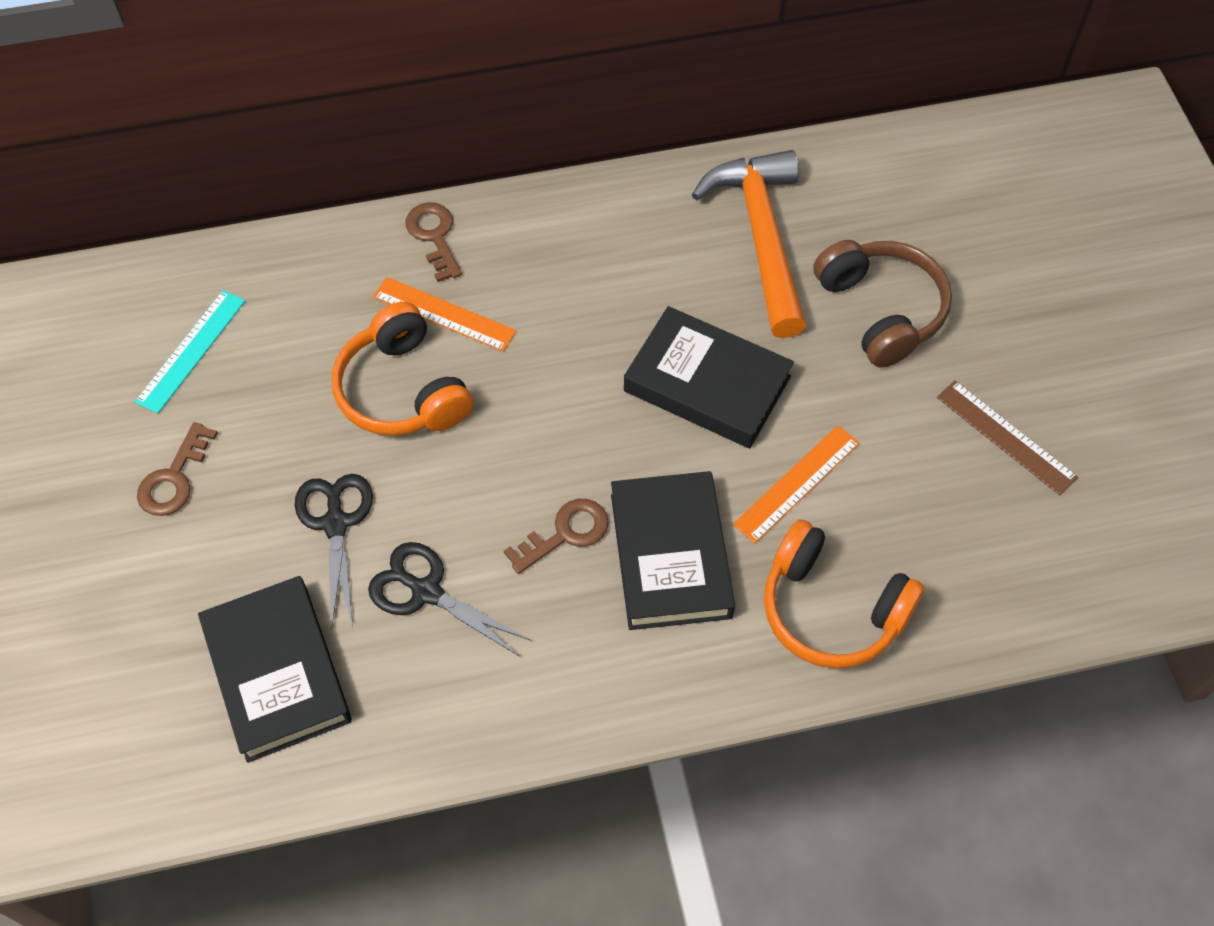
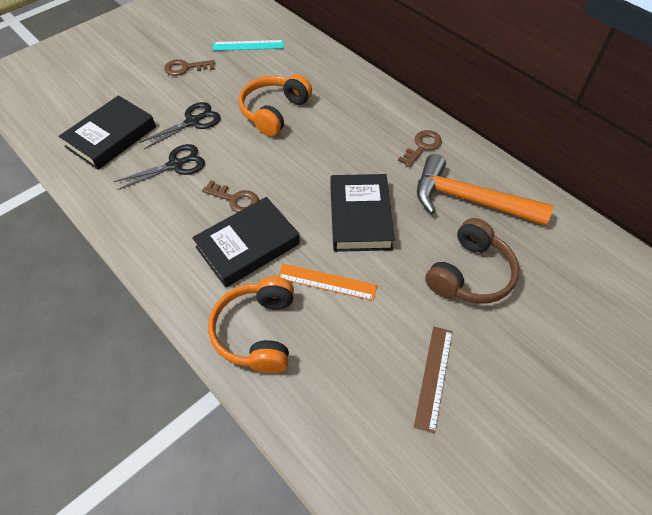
camera: 60 degrees right, 5 degrees down
black scissors [368,542,531,657] -> black scissors turned 60 degrees clockwise [114,144,205,190]
orange ruler [373,277,516,352] -> none
brown key [406,202,462,282] -> brown key moved to [398,130,442,167]
orange hammer [692,150,806,338] -> orange hammer turned 120 degrees counterclockwise [417,154,554,226]

